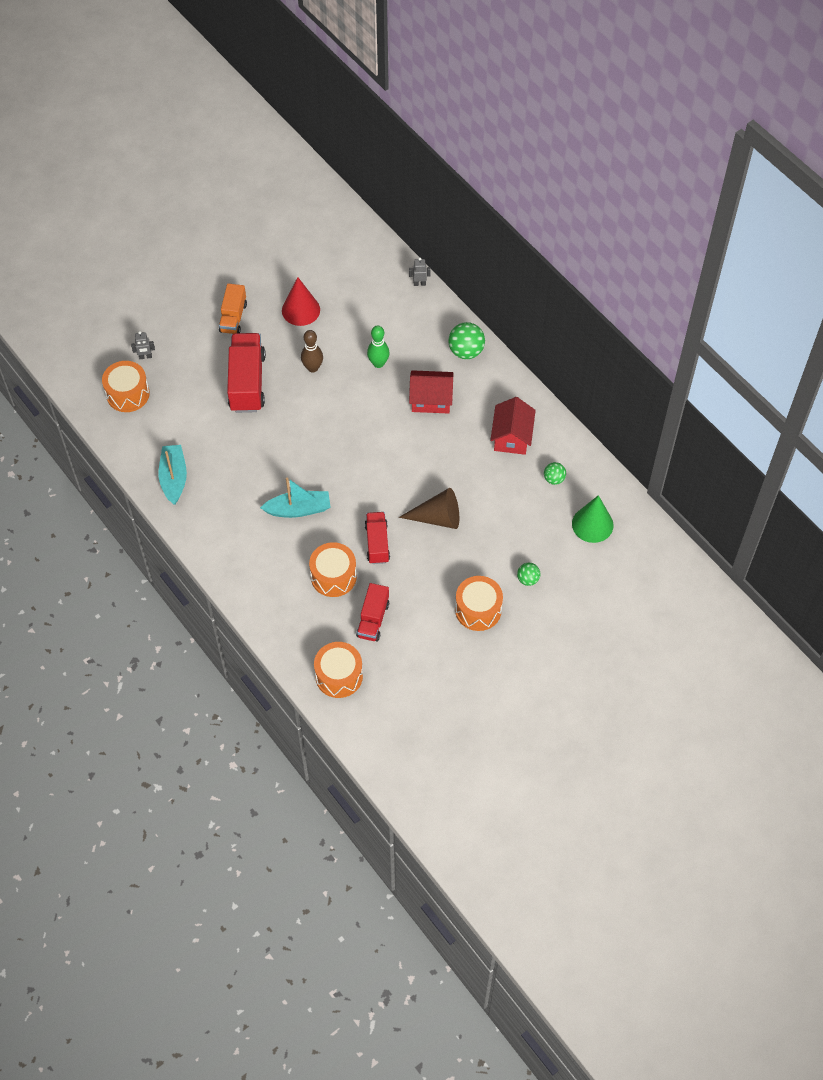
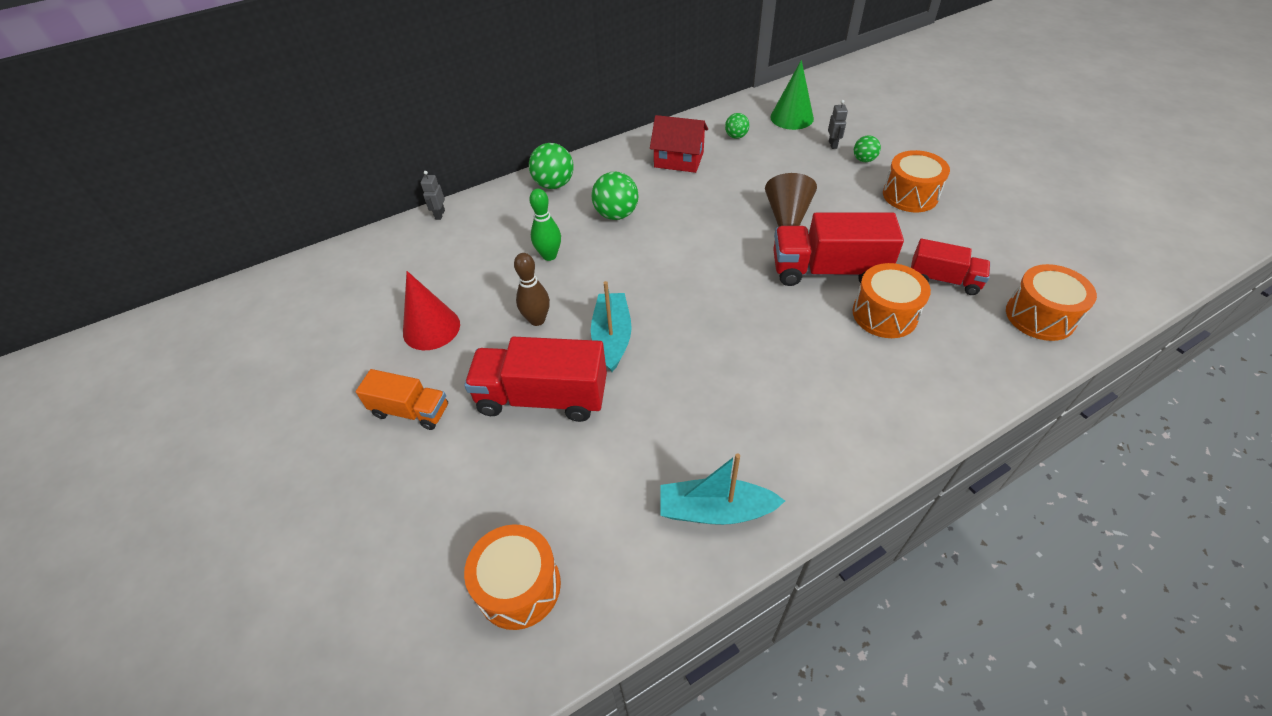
camera: 80 degrees left, 10 degrees down
grey robot [131,331,155,359] -> grey robot moved to [828,100,848,149]
turquoise boat [260,477,331,518] -> turquoise boat moved to [591,281,632,372]
red truck [365,512,390,564] -> red truck [773,212,904,286], size x1.65
red house [409,370,454,414] -> green ball [592,172,639,220]

